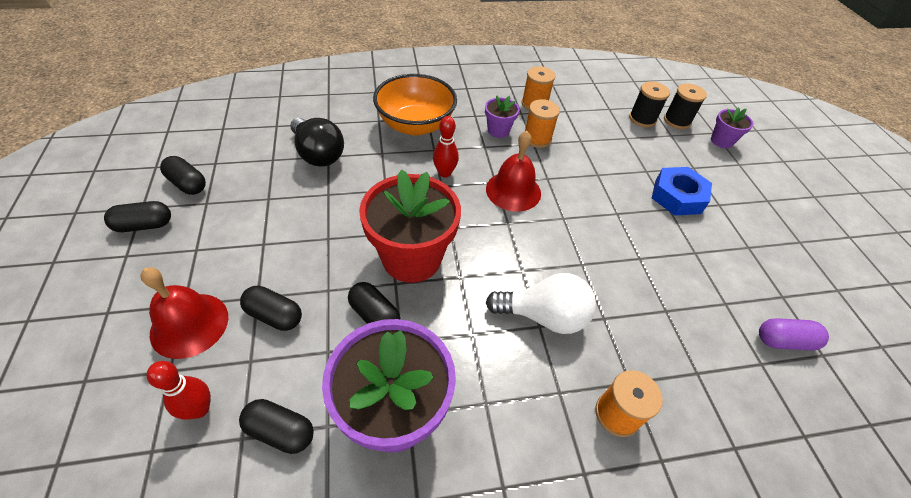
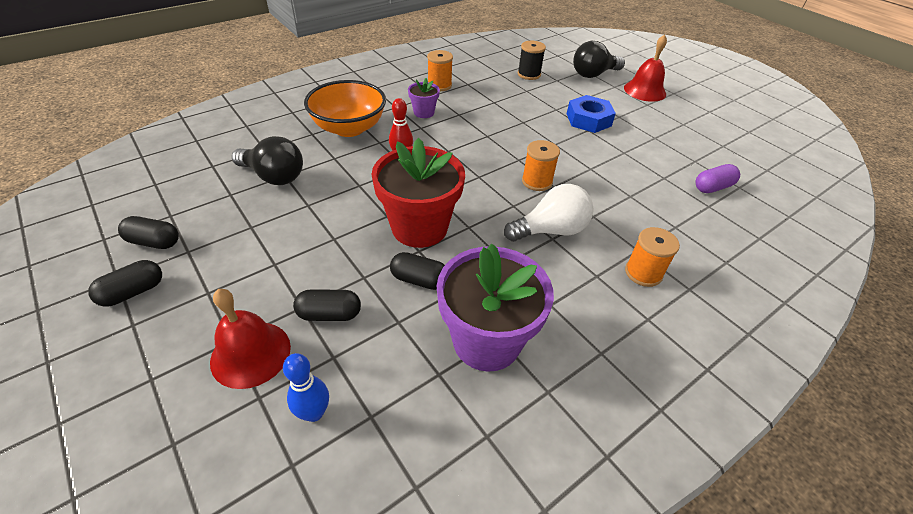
camera: 25 degrees left, 5 degrees down
red bowling pin [147,361,211,420] -> blue bowling pin [283,353,329,422]
black capsule [239,399,314,454] -> none
red bell [486,131,541,212] -> red bell moved to [624,34,667,102]
orange spool [525,99,560,148] -> orange spool moved to [522,140,560,191]
black spool [664,83,707,129] -> none
purple flower pot [711,107,753,148] -> black light bulb [573,41,625,78]

